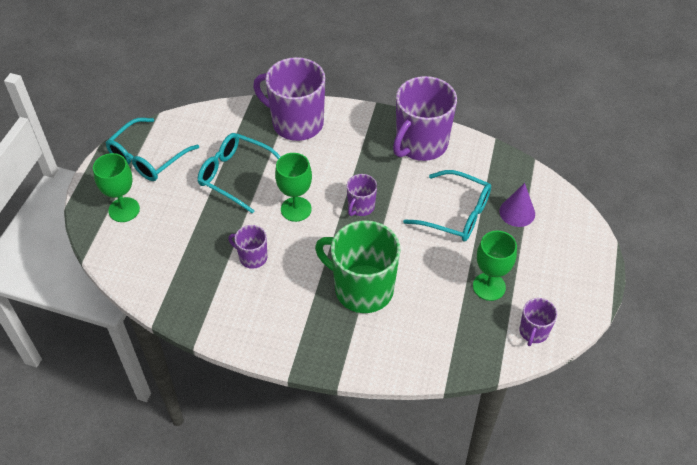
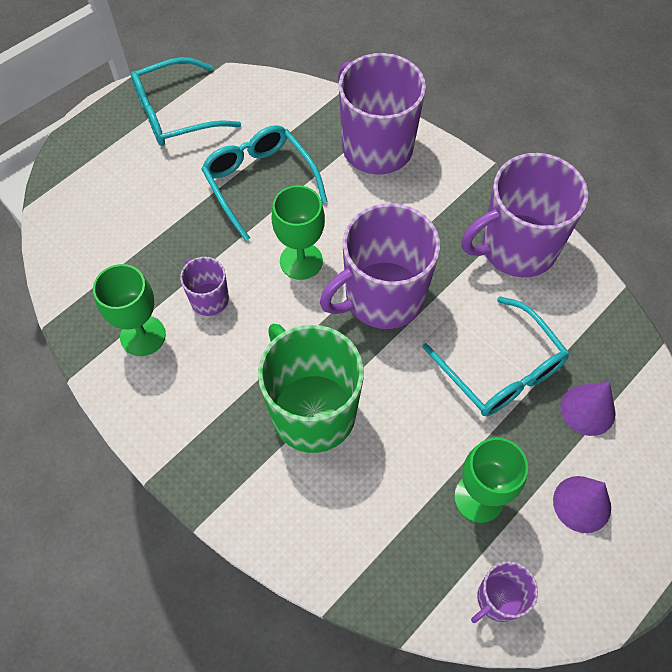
camera: 30 degrees right, 10 degrees up
green goblet [93,153,140,222] -> green goblet moved to [93,264,166,356]
purple mug [347,174,377,216] -> purple mug [320,203,440,329], size x2.05
none -> purple cone [553,476,611,533]

